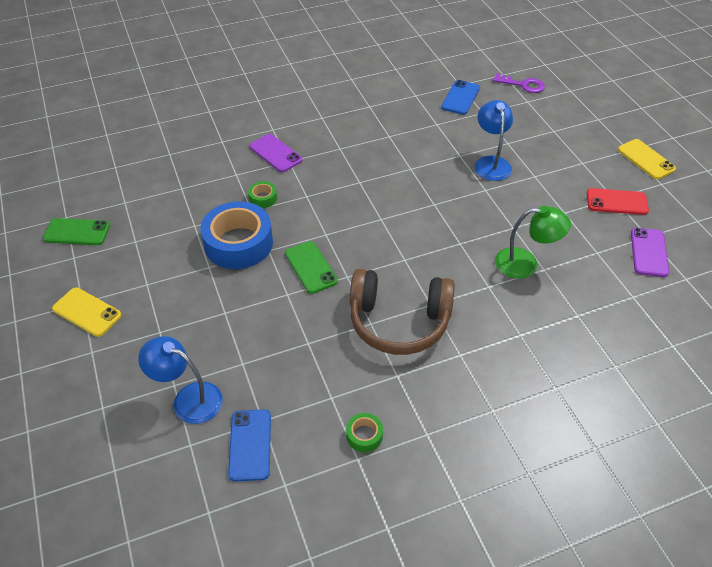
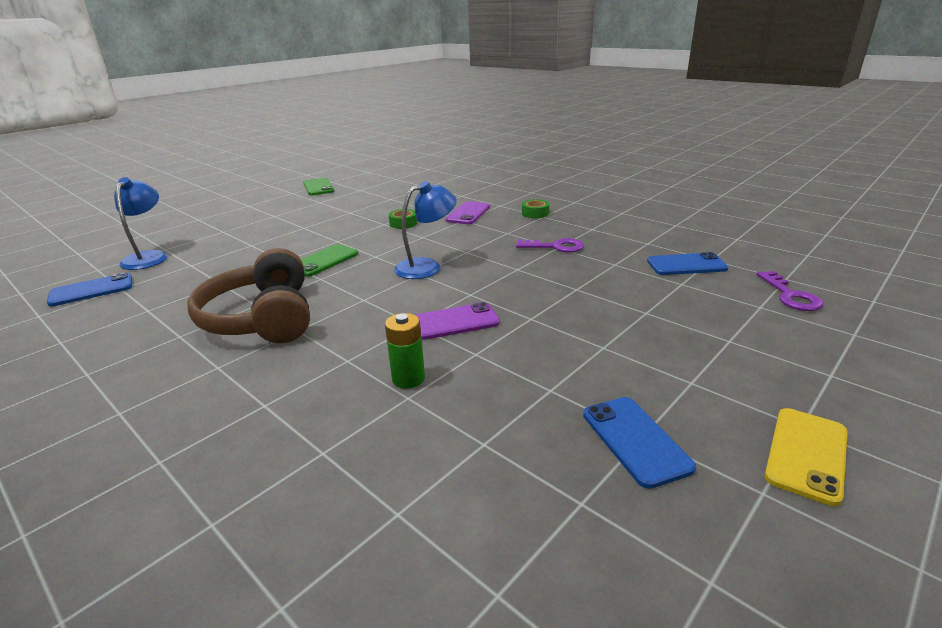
camera: 65 degrees right, 20 degrees down
yellow phone [52,288,121,337] -> none
blue tape [200,201,273,269] -> none
green tape [346,413,383,452] -> green tape moved to [522,199,549,218]
blue lamp [475,100,513,181] -> blue lamp moved to [394,181,457,279]
green lamp [495,206,571,279] -> green battery [385,313,425,389]
red phone [587,188,649,215] -> blue phone [583,397,696,489]
purple phone [631,228,669,277] -> purple phone moved to [415,302,500,340]
none -> purple key [516,238,584,252]

